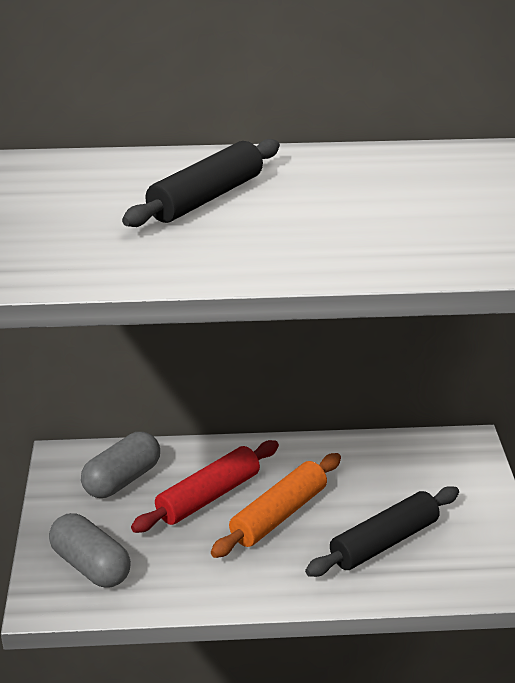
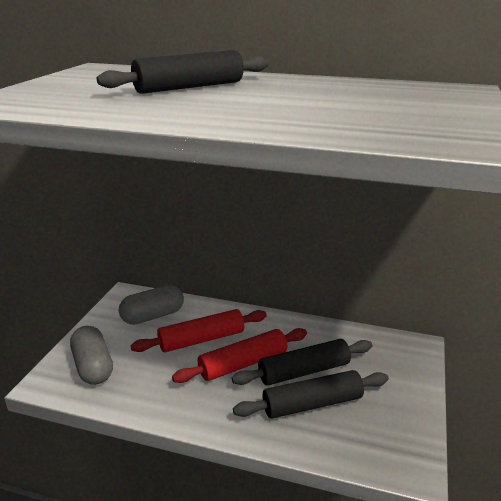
camera: 20 degrees right, 5 degrees down
orange rolling pin [211,453,341,558] -> red rolling pin [172,328,307,383]
none -> black rolling pin [232,339,372,385]

